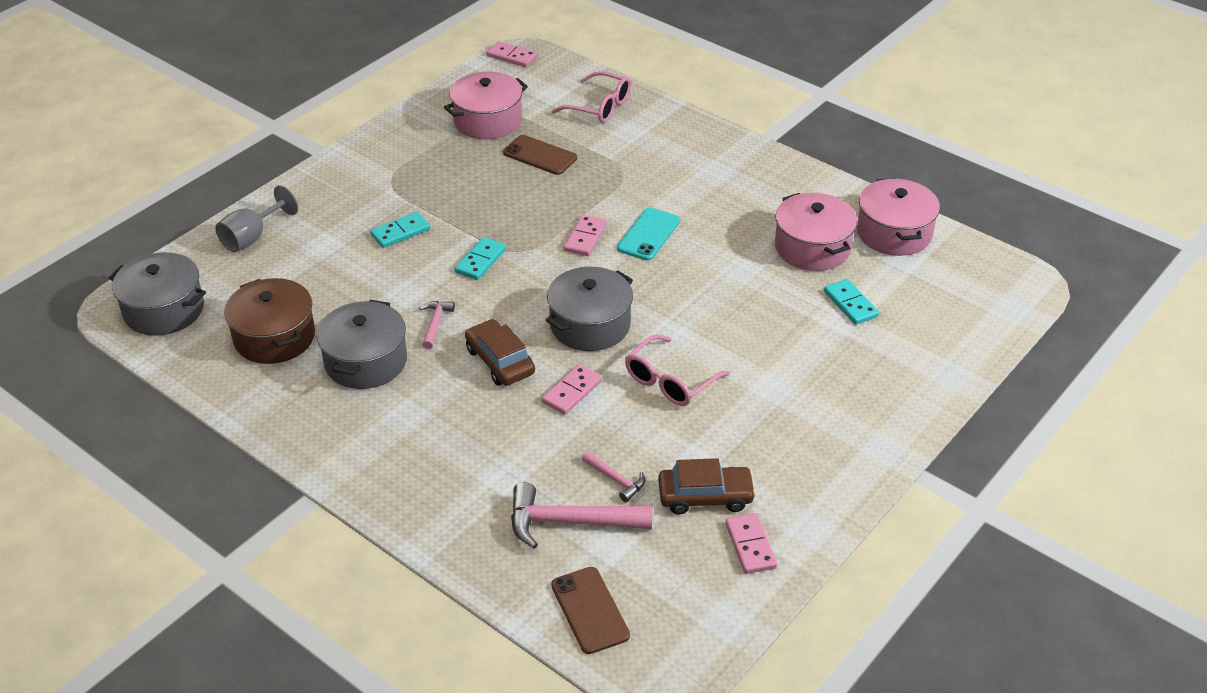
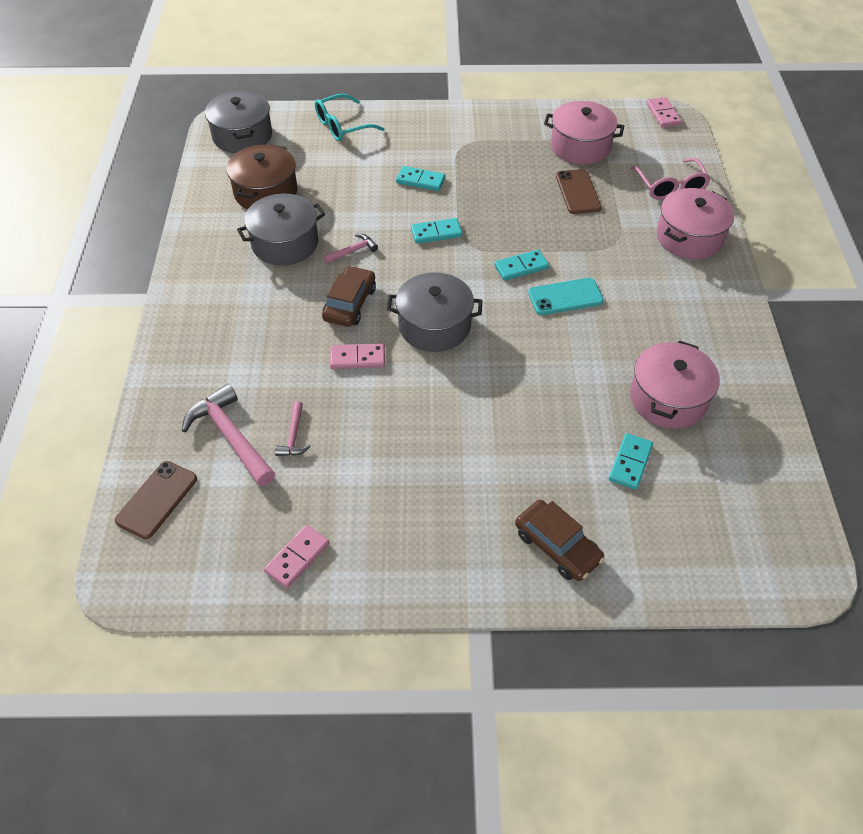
camera: 50 degrees right, 10 degrees up
grey goblet [215,185,298,252] -> turquoise glasses [315,94,384,141]
pink domino [564,215,607,256] -> turquoise domino [494,250,549,281]
pink glasses [625,334,730,406] -> none
brown car [658,458,756,514] -> brown car moved to [515,500,605,581]
pink pot [857,178,940,256] -> pink pot moved to [656,188,734,259]

